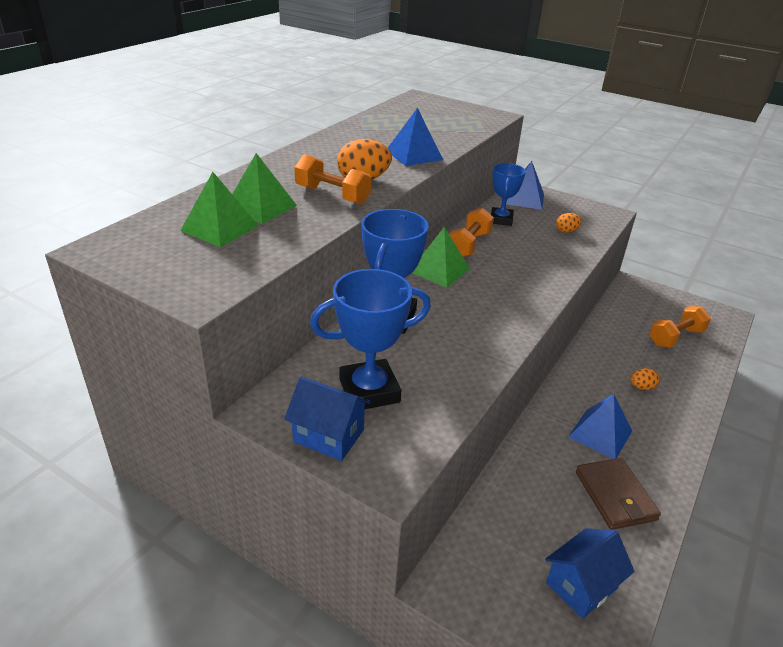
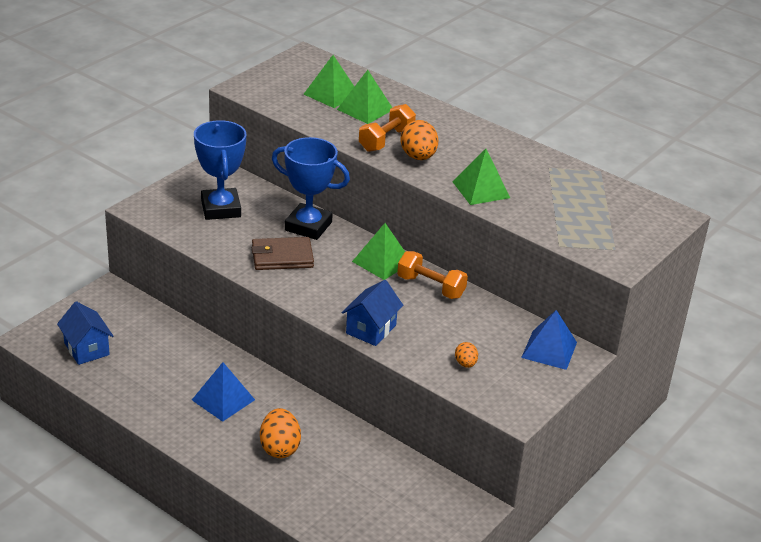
camera: 95 degrees right, 0 degrees up
blue house [284,376,371,461] -> blue house moved to [342,280,403,346]
blue pyramid [388,108,443,166] -> green pyramid [452,149,510,205]
blue trophy [491,163,526,226] -> none
brown wallet [576,458,661,530] -> brown wallet moved to [251,237,314,270]
orange egg [630,368,659,390] -> orange egg [260,408,301,458], size x1.80
orange dumbbell [650,306,711,348] -> none

